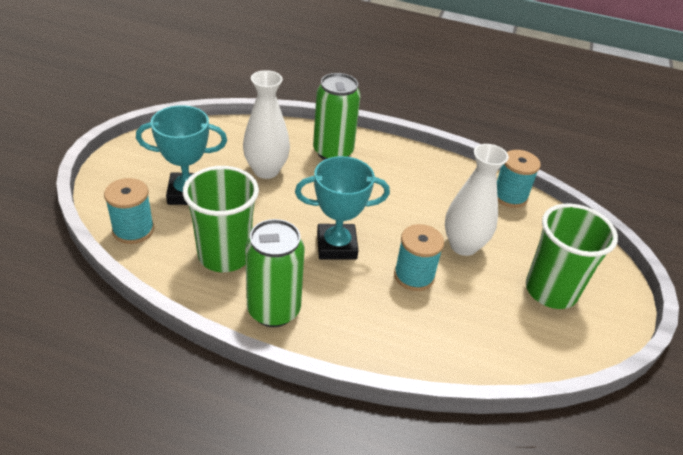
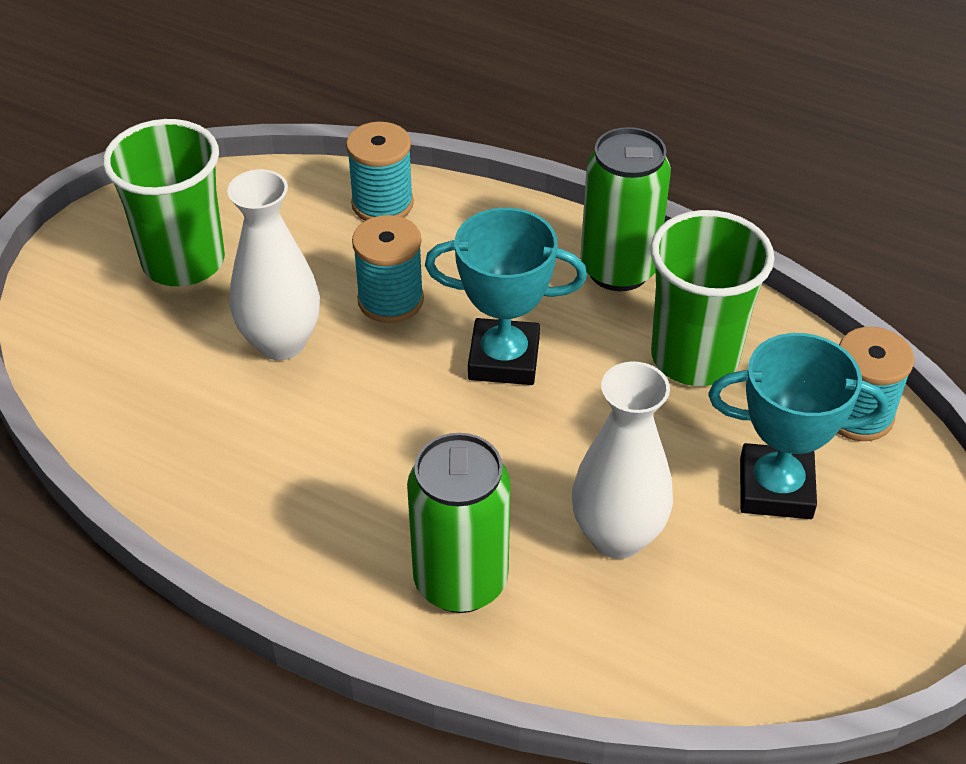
camera: 165 degrees left, 5 degrees up
turquoise spool [497,150,541,208] -> turquoise spool moved to [346,122,414,221]

